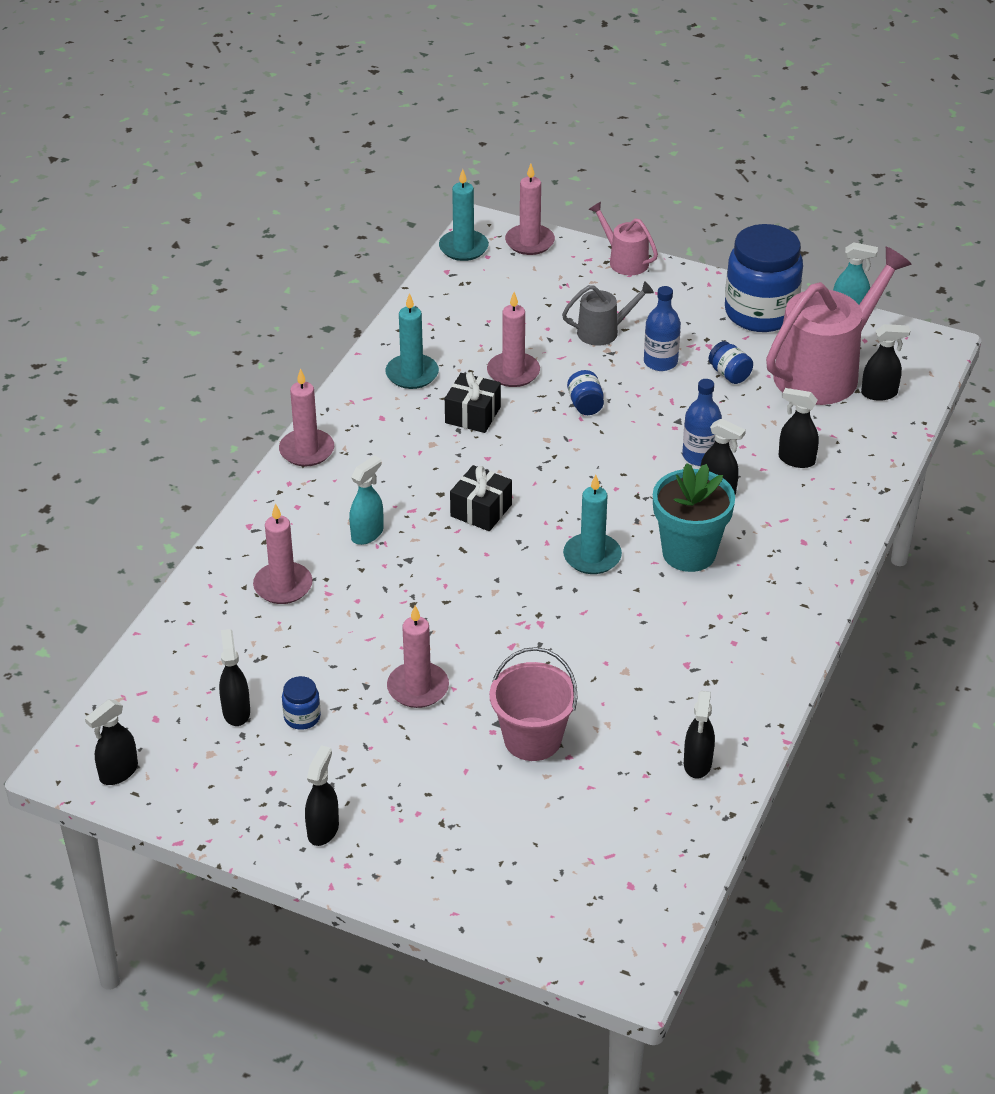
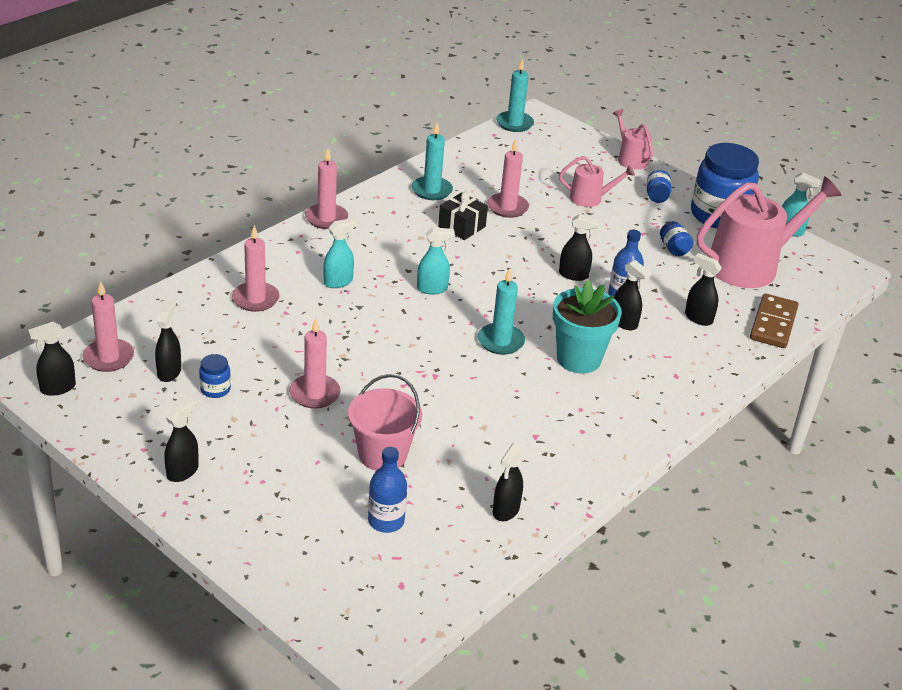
camera: 15 degrees right, 5 degrees down
black gift [450,465,512,531] -> turquoise spray bottle [417,227,455,295]
pink candle [505,164,555,255] -> pink candle moved to [82,281,134,372]
grey watering can [562,281,654,346] -> pink watering can [559,156,635,207]
blue jar [567,370,604,415] -> blue jar moved to [647,170,671,203]
blue bottle [644,286,681,371] -> blue bottle moved to [368,447,407,533]
black spray bottle [861,324,910,401] -> black spray bottle moved to [559,214,600,281]
none -> brown domino [750,293,799,348]

